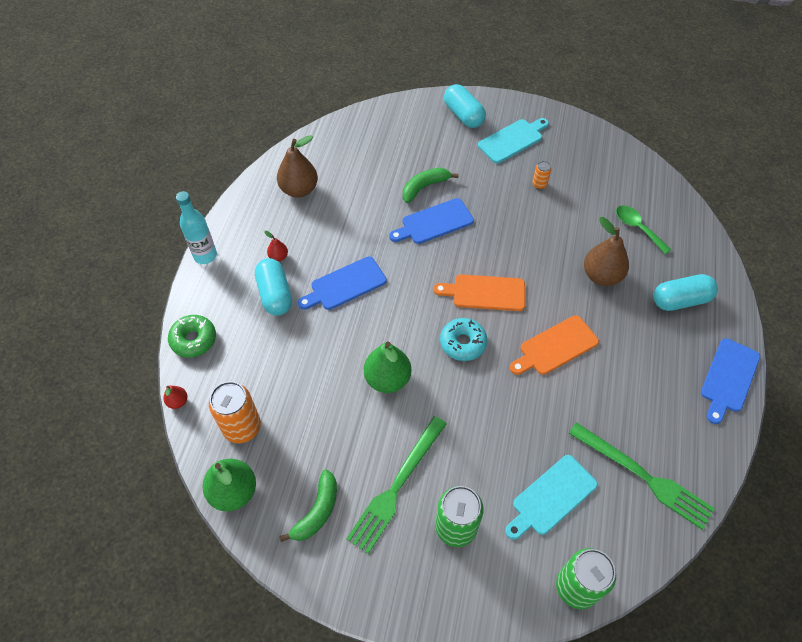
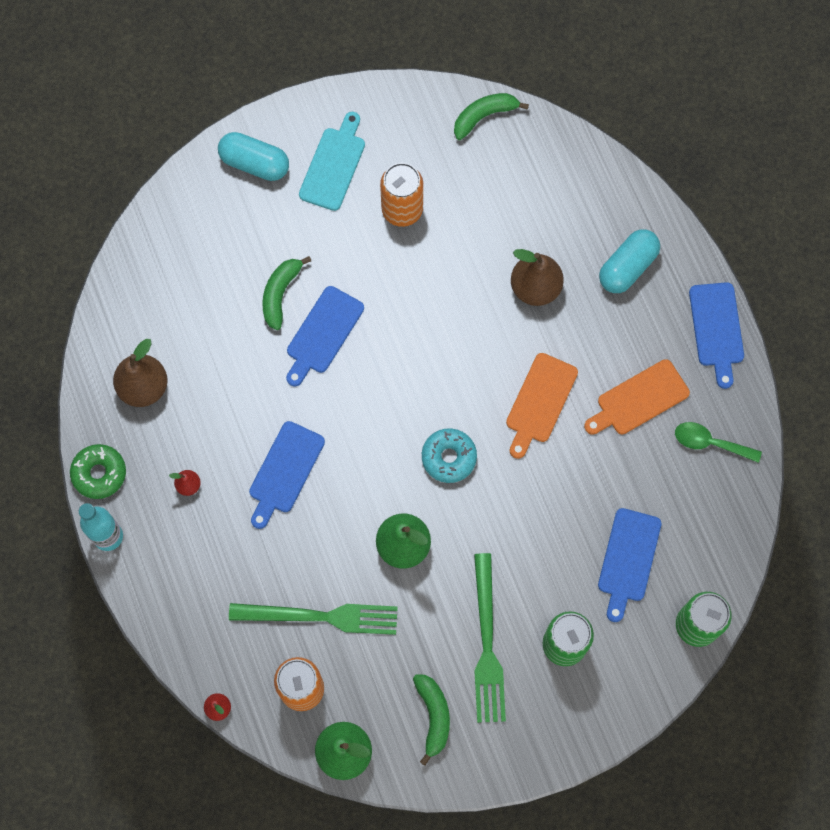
camera: 35 degrees left, 15 degrees up
green donut [168,315,216,358] -> green donut moved to [70,444,126,499]
turquoise capsule [255,258,292,316] -> none
orange cutting board [433,274,525,311] -> orange cutting board moved to [584,359,690,435]
turquoise cutting board [505,455,597,540] -> blue cutting board [598,508,661,622]
orange can [532,161,551,189] -> orange can [380,163,423,227], size x2.11
green fork [569,422,715,530] -> green fork moved to [229,603,398,635]
green spoon [616,205,671,254] -> green spoon moved to [675,422,762,463]
none -> green banana [454,93,529,140]

